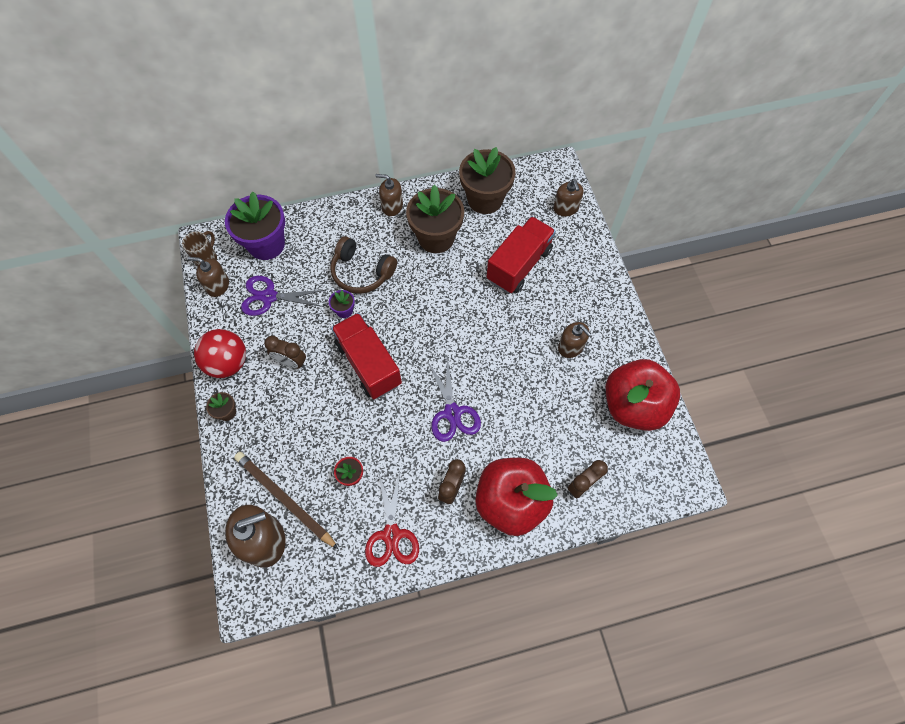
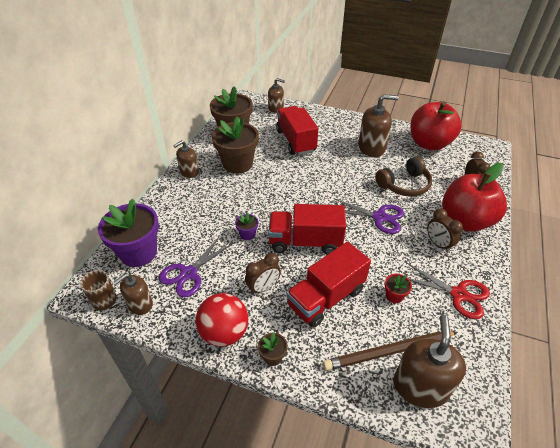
camera: 55 degrees left, 20 degrees down
brown headphones [330,236,397,294] -> brown headphones moved to [375,156,432,197]
brown soap dispenser [558,322,591,358] -> brown soap dispenser [358,94,399,157], size x1.62
none -> red truck [286,242,371,328]

